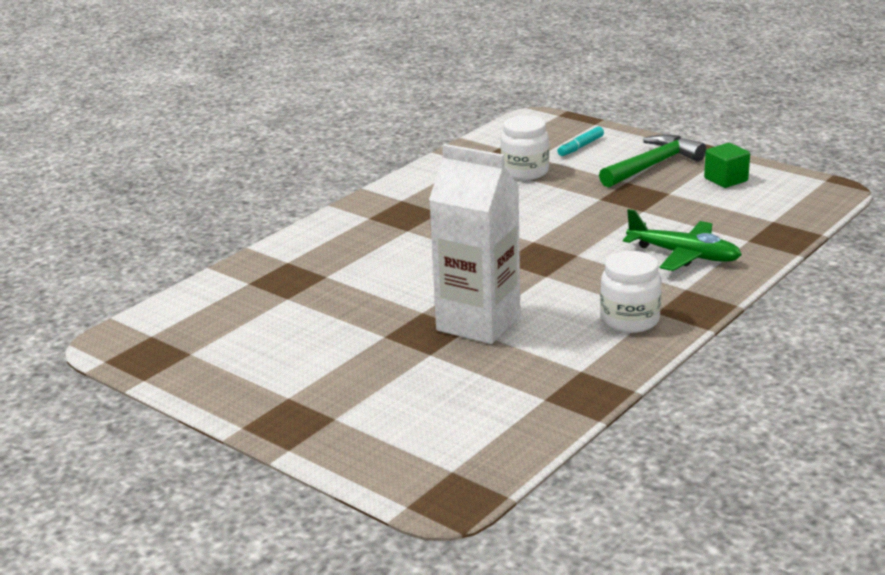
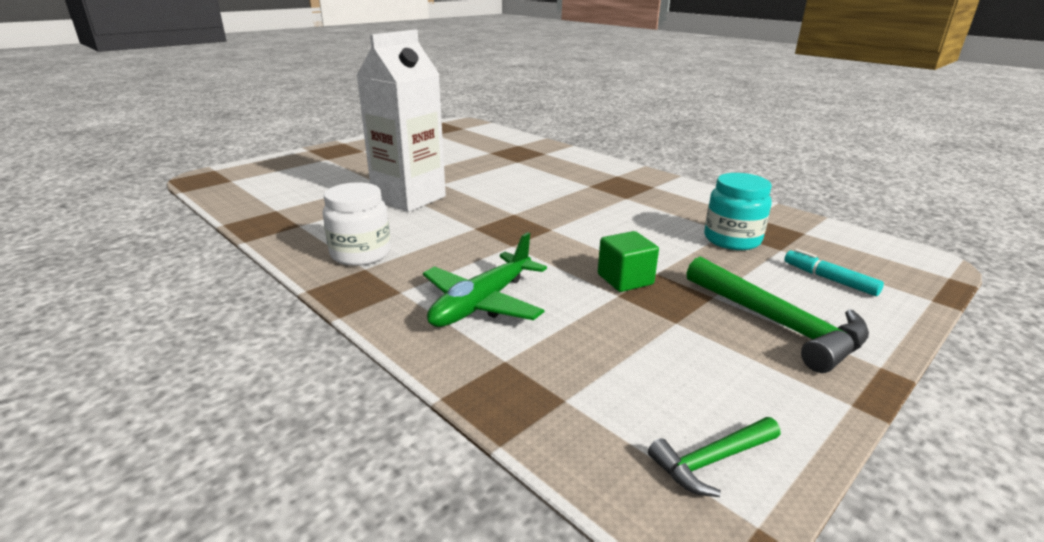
camera: 95 degrees right, 0 degrees up
white jar [501,116,549,180] -> turquoise jar [704,173,772,250]
green cube [704,143,750,188] -> green cube moved to [598,231,659,292]
none -> green hammer [648,417,780,497]

